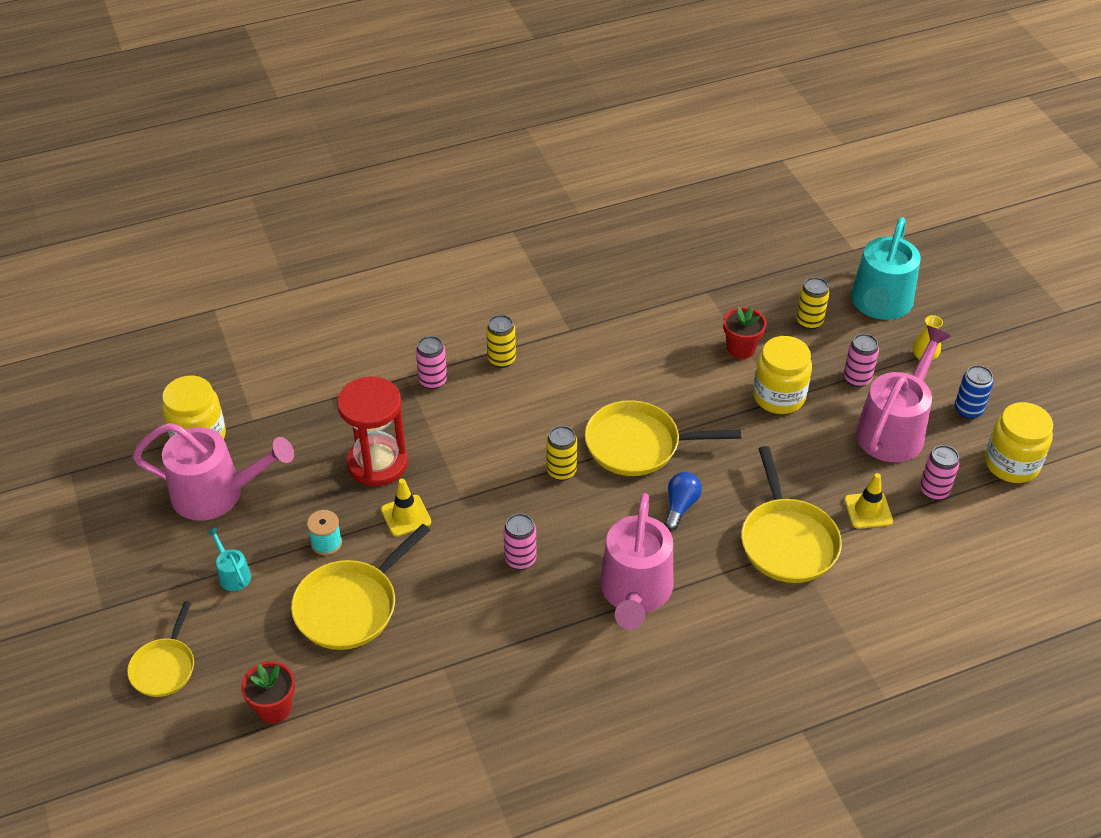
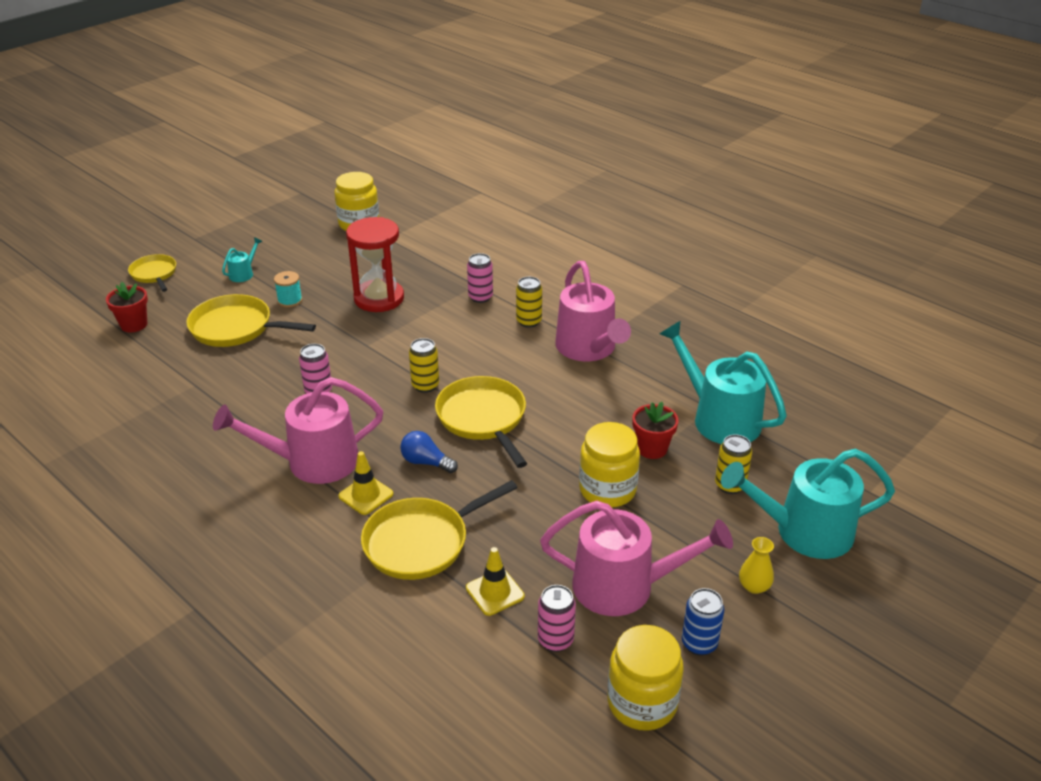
camera: 65 degrees right, 10 degrees down
yellow pan [127,602,194,697] -> yellow pan turned 75 degrees clockwise [128,254,176,292]
pink watering can [132,423,294,520] -> pink watering can moved to [555,261,631,361]
yellow traffic cone [381,479,431,537] -> yellow traffic cone moved to [338,451,393,515]
blue light bulb [664,472,702,530] -> blue light bulb turned 150 degrees counterclockwise [400,431,458,473]
pink can [844,334,879,387] -> none
none -> turquoise watering can [659,321,787,444]

